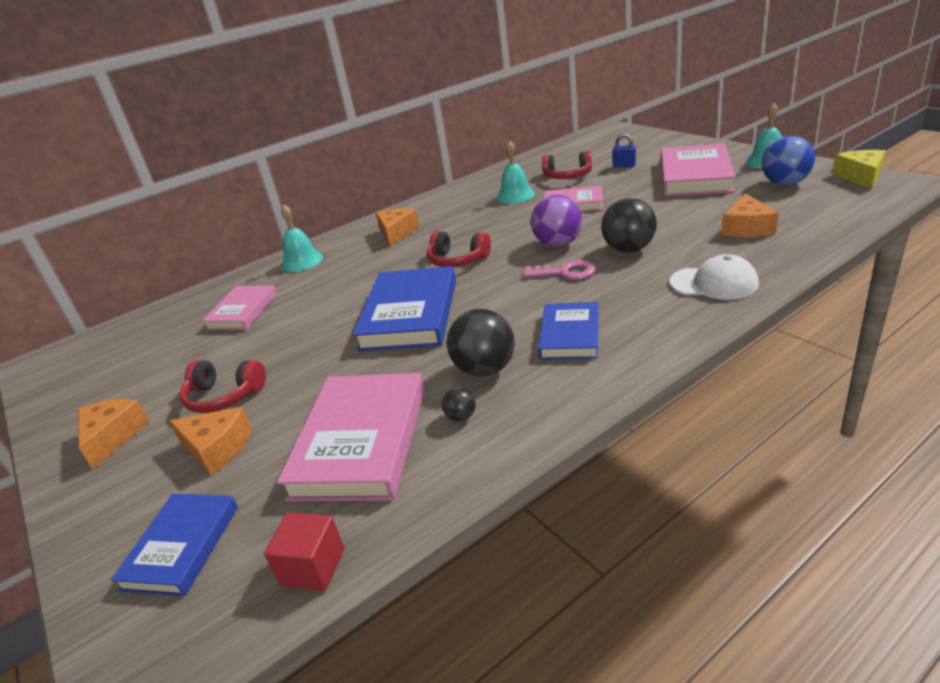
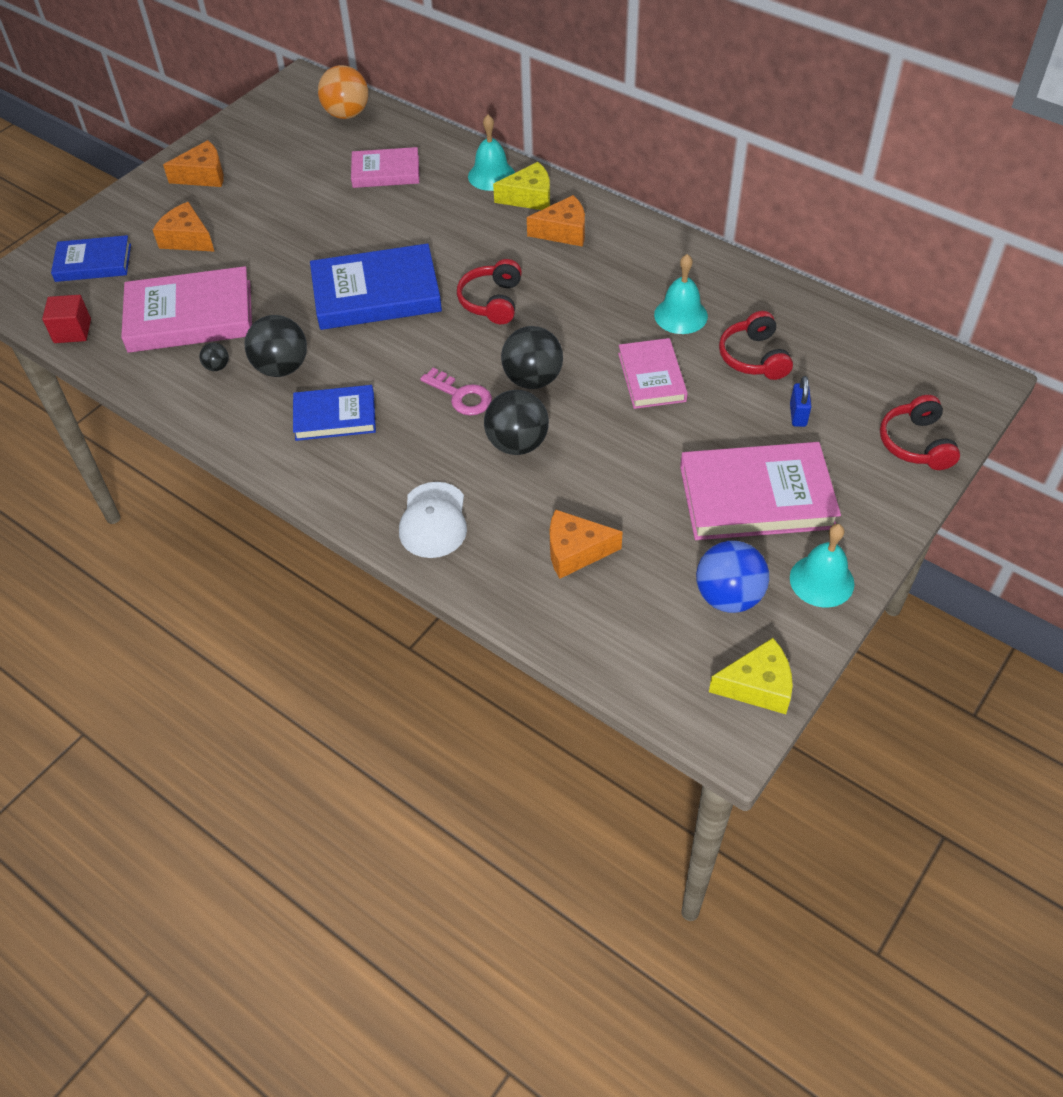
camera: 70 degrees right, 20 degrees up
orange cheese [169,407,252,475] -> orange cheese turned 120 degrees clockwise [153,202,215,252]
red headphones [179,360,266,413] -> red headphones moved to [880,395,960,470]
pink key [524,260,596,280] -> pink key turned 45 degrees counterclockwise [420,368,492,416]
purple ball [531,195,582,247] -> black ball [501,326,563,389]
none -> orange ball [318,65,368,119]
none -> yellow cheese [493,162,550,210]

